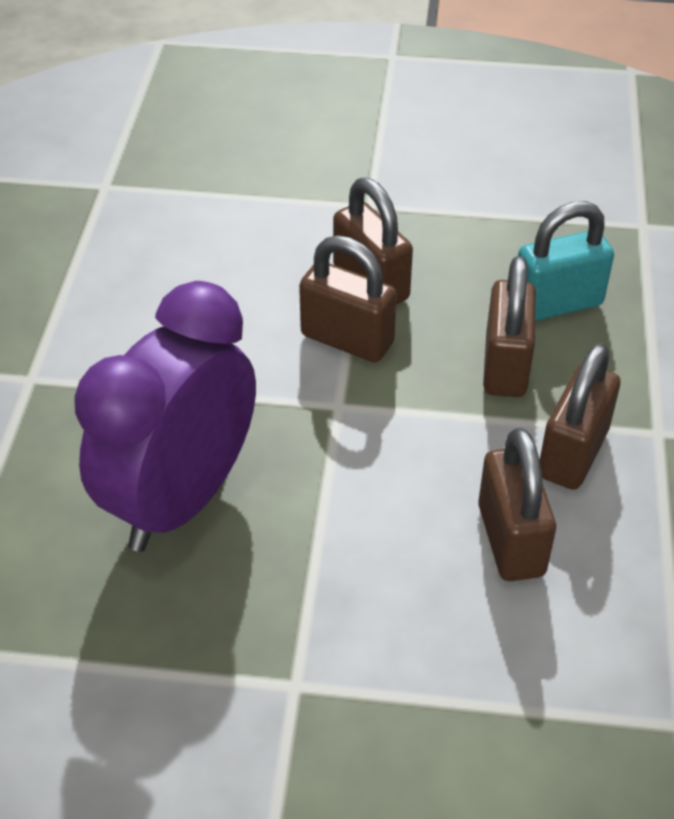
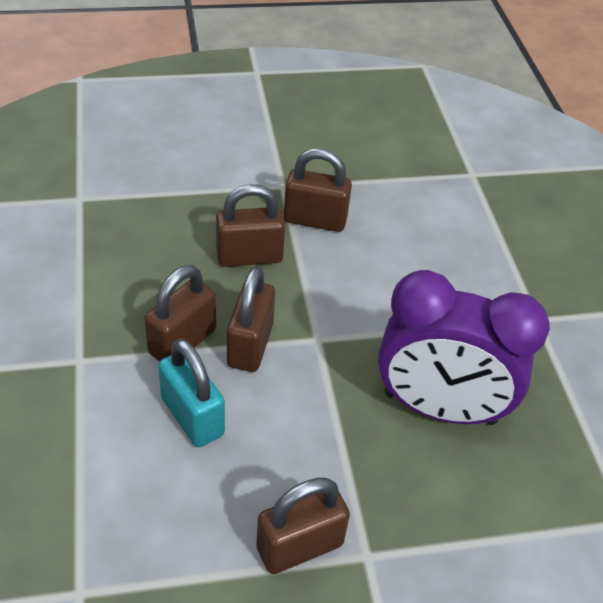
camera: 110 degrees left, 0 degrees up
brown padlock [478,428,556,581] -> brown padlock moved to [256,478,350,574]
turquoise padlock [518,201,614,321] -> turquoise padlock moved to [158,338,225,447]

